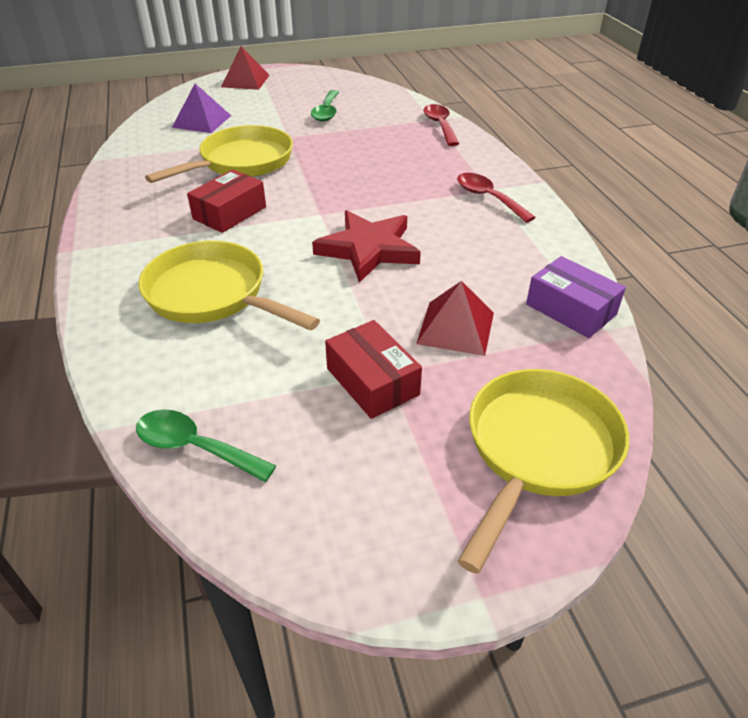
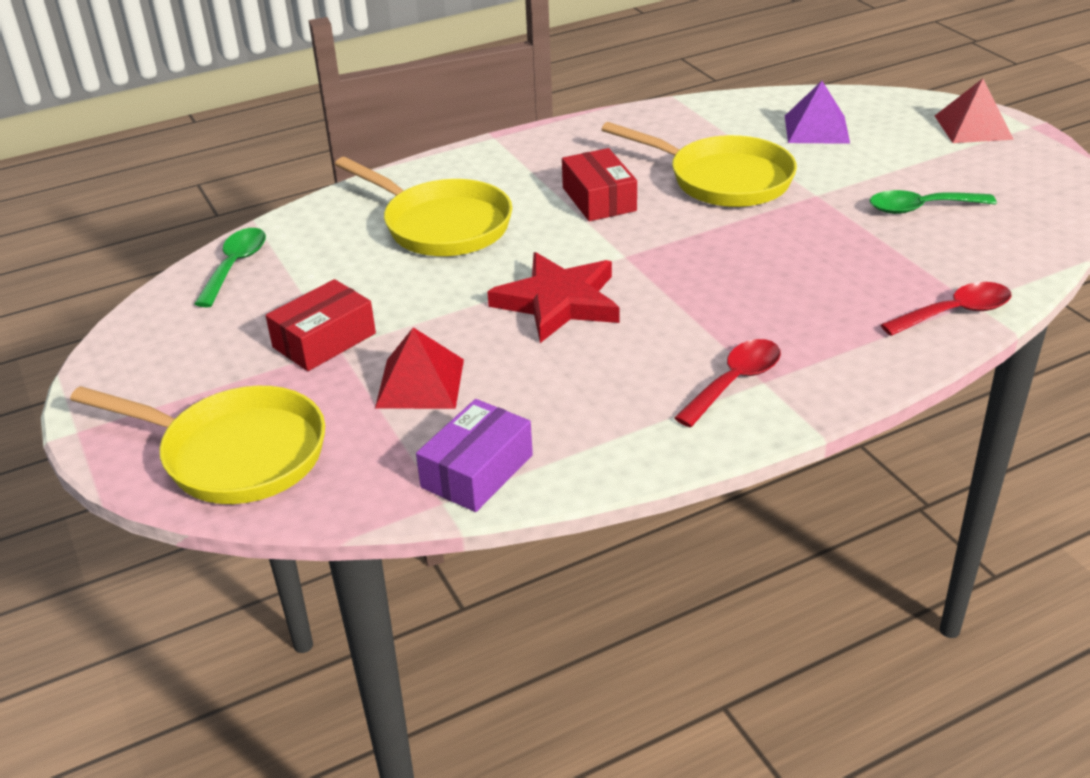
camera: 80 degrees right, 5 degrees down
yellow pan [138,241,320,331] -> yellow pan turned 105 degrees clockwise [335,157,512,256]
red box [187,169,266,233] -> red box turned 45 degrees clockwise [562,148,637,221]

